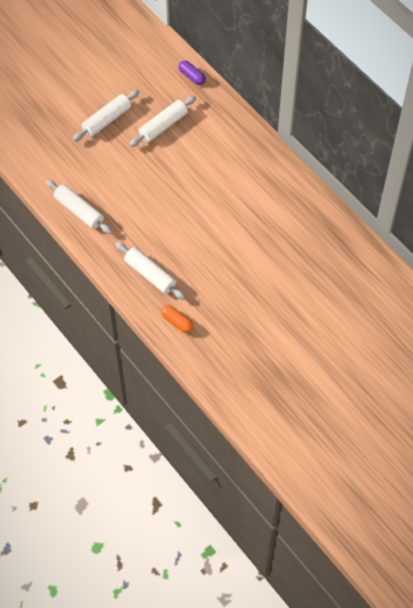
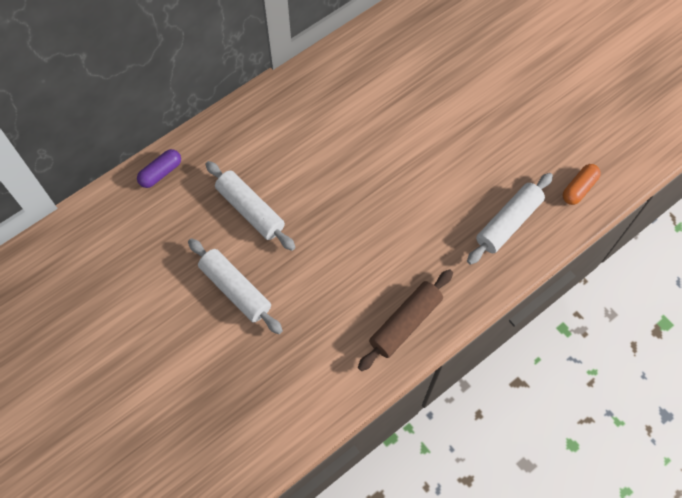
camera: 90 degrees left, 5 degrees up
white rolling pin [46,180,112,234] -> brown rolling pin [358,269,453,371]

